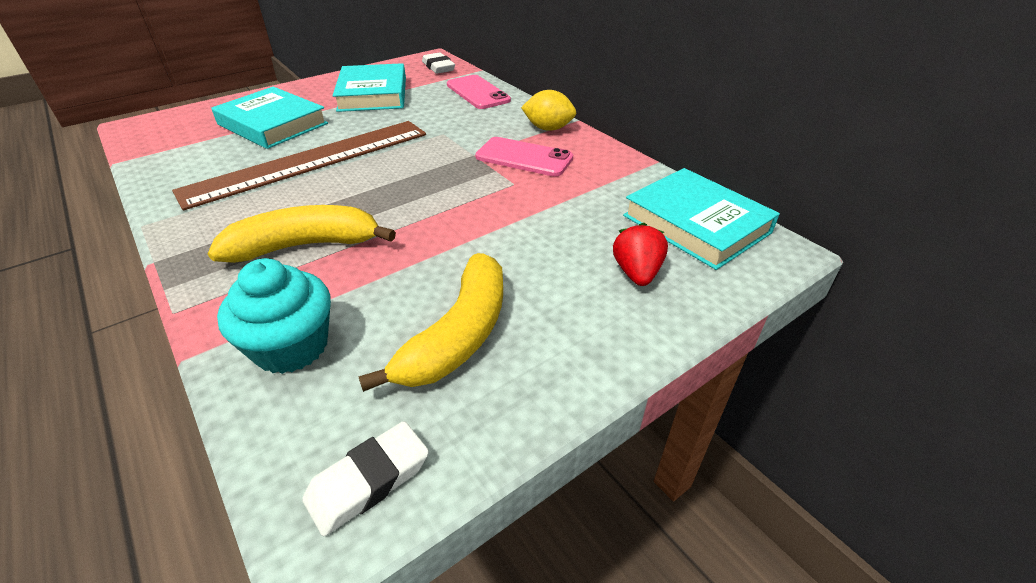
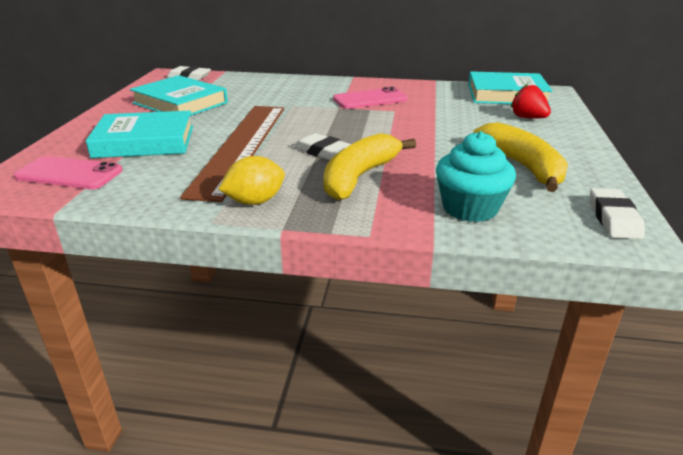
camera: 45 degrees left, 10 degrees down
pink phone [447,75,511,109] -> pink phone moved to [14,156,122,189]
yellow lemon [521,90,576,131] -> yellow lemon moved to [219,156,285,205]
none -> white eraser [294,133,351,160]

